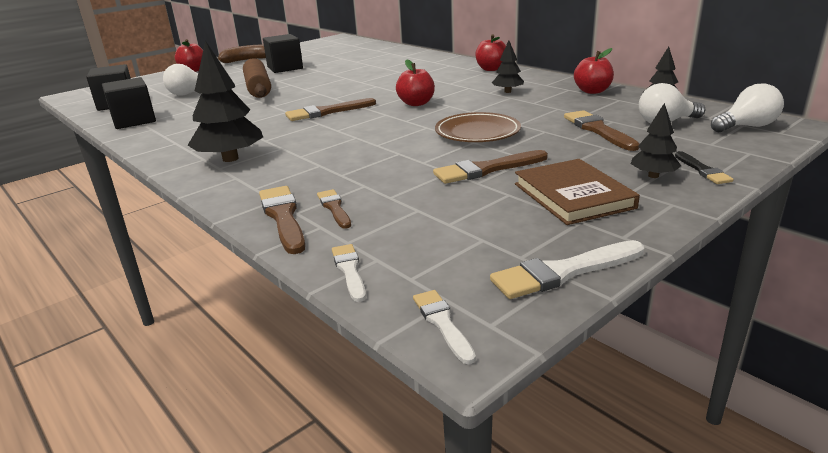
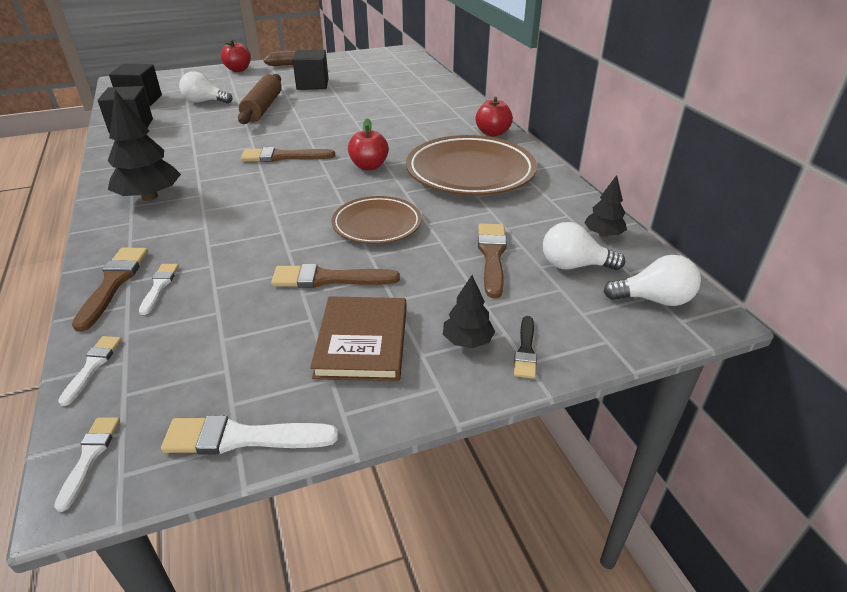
camera: 20 degrees right, 10 degrees up
brown brush [317,189,351,229] -> white brush [139,264,179,315]
black tree [492,41,524,93] -> brown plate [406,135,537,196]
red apple [574,48,614,94] -> none

